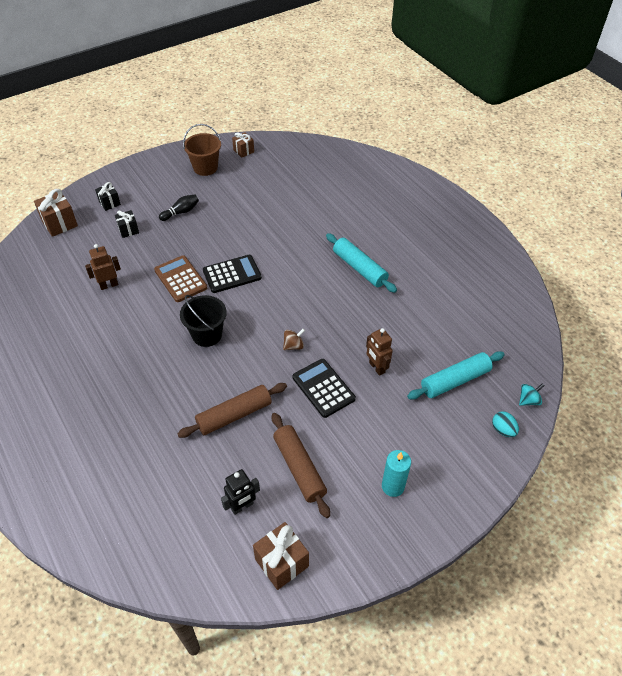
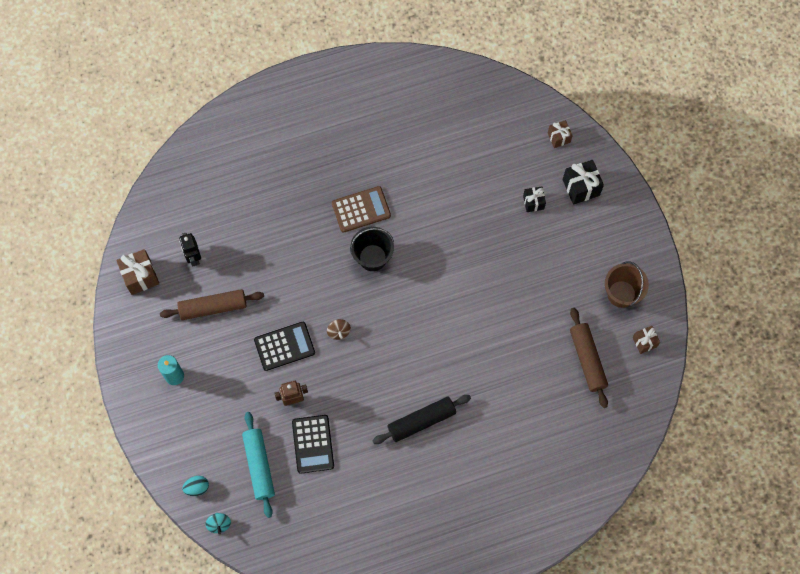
camera: 105 degrees right, 20 degrees up
brown gift [34,189,78,237] -> brown gift [548,120,573,148], size x0.62
brown robot [85,244,121,290] -> none
black gift [95,182,121,211] -> black gift [563,160,604,205], size x1.61
brown calculator [154,255,207,302] -> brown calculator moved to [332,186,391,233]
black bowling pin [159,194,199,221] -> none
brown rolling pin [177,383,287,438] -> brown rolling pin moved to [570,308,608,408]
black calculator [203,255,262,293] -> black calculator moved to [292,415,334,474]
turquoise rolling pin [326,233,397,293] -> black rolling pin [372,395,471,444]

